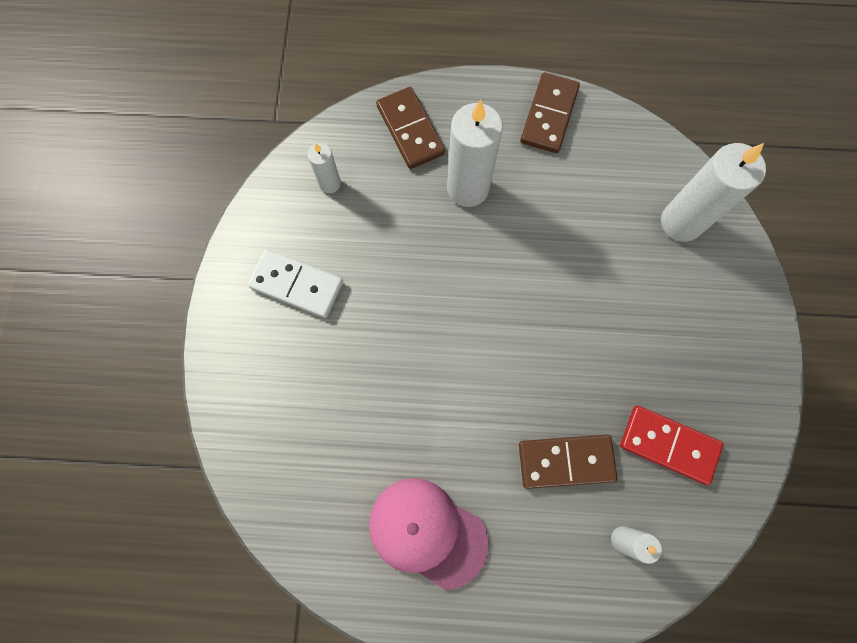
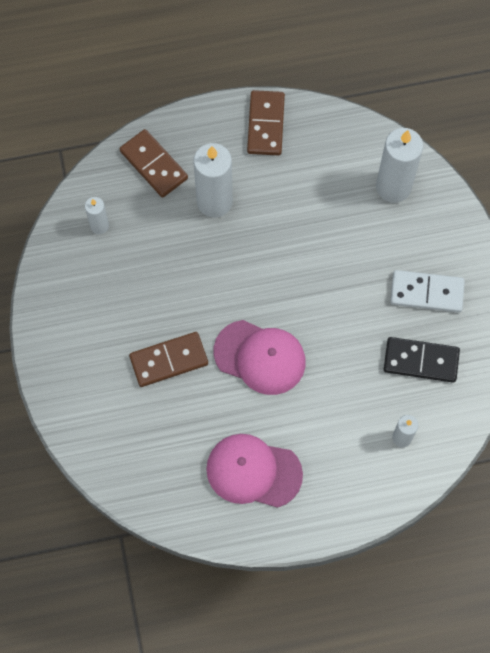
camera: 15 degrees left, 5 degrees down
white domino [247,249,343,318] -> white domino moved to [390,270,465,313]
brown domino [519,435,617,489] -> brown domino moved to [129,332,208,387]
red domino [620,406,723,485] -> black domino [384,337,460,383]
none -> pink cap [214,320,306,395]

